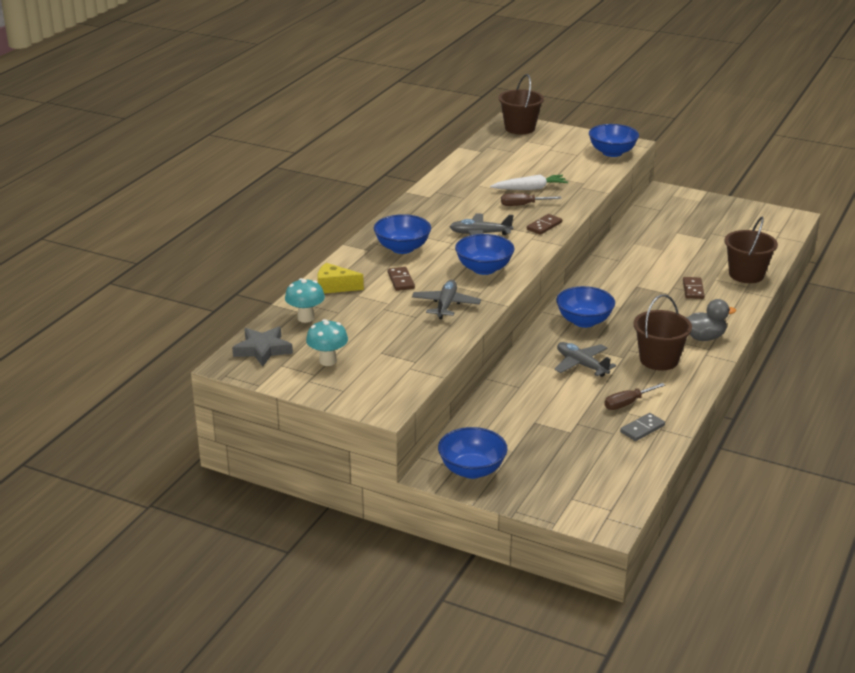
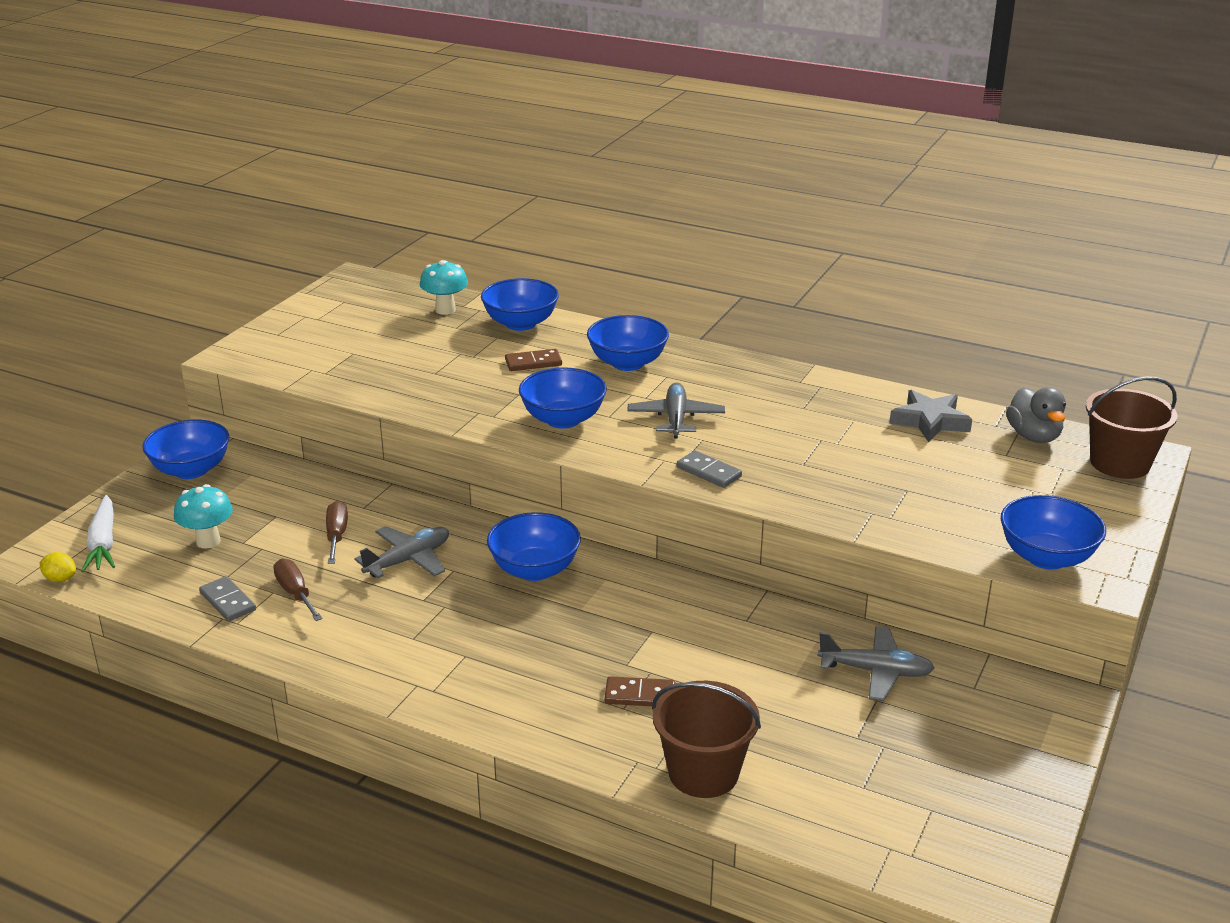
camera: 90 degrees right, 0 degrees up
grey star [232,327,293,366] -> grey star moved to [889,390,972,442]
turquoise mushroom [306,319,348,366] -> turquoise mushroom moved to [174,484,233,549]
yellow cheese [317,263,364,294] -> blue bowl [481,278,559,331]
grey plane [412,280,481,319] -> grey plane moved to [817,626,935,701]
white carrot [490,175,568,190] -> white carrot moved to [81,495,115,572]
brown screwdriver [501,193,562,206] -> brown screwdriver moved to [326,501,348,564]
brown domino [527,214,562,235] -> grey domino [677,450,742,488]
brown bucket [633,294,692,371] -> none
grey duck [686,299,736,341] -> grey duck moved to [1006,387,1066,443]
none -> yellow lemon [39,552,76,582]

